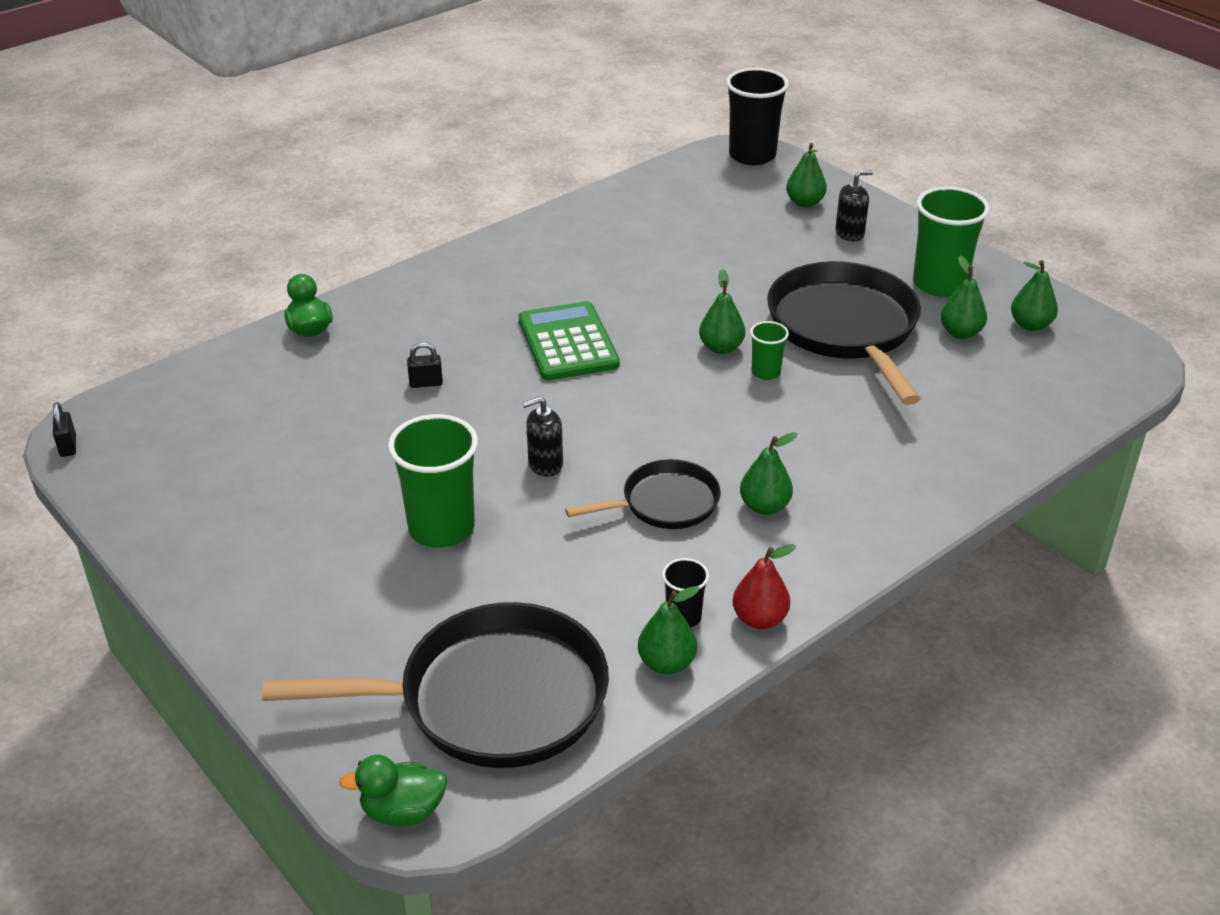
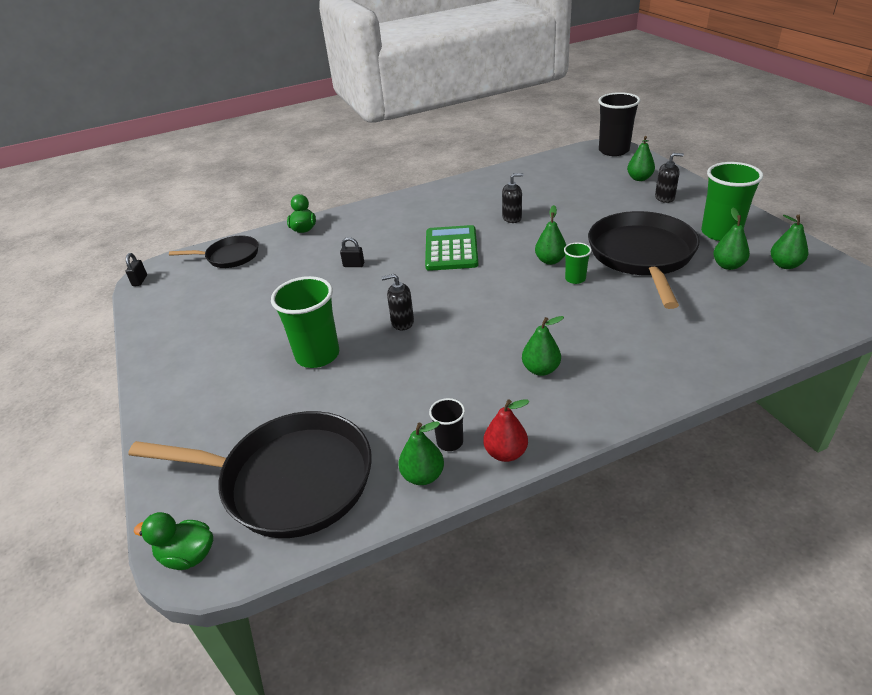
camera: 20 degrees right, 0 degrees up
black pan [565,459,721,529] -> black pan moved to [169,236,258,268]
none -> black soap dispenser [502,173,524,223]

